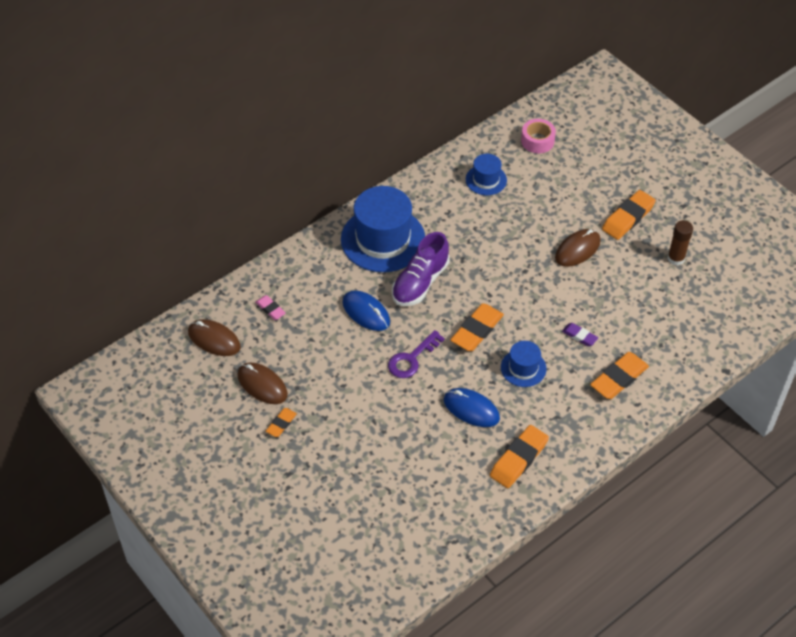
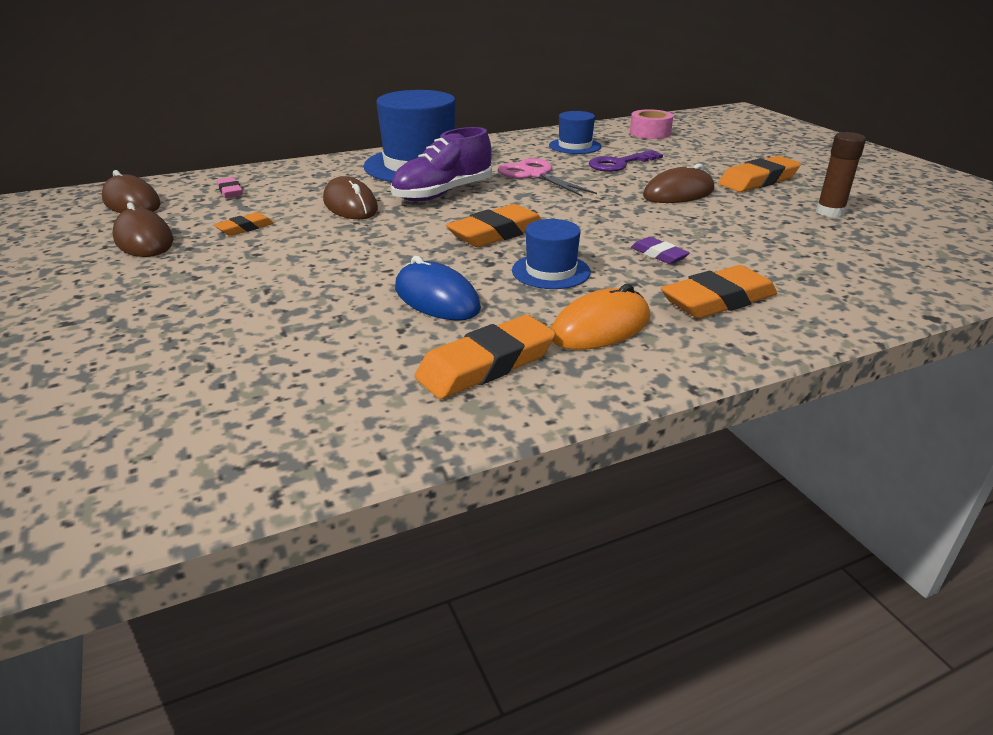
camera: 15 degrees right, 20 degrees down
orange eraser [266,408,297,437] -> orange eraser moved to [214,212,274,236]
blue mouse [342,290,390,331] -> brown mouse [323,176,378,219]
purple key [388,330,445,378] -> purple key moved to [589,150,663,172]
none -> pink scissors [498,158,597,196]
none -> orange mouse [551,284,650,350]

